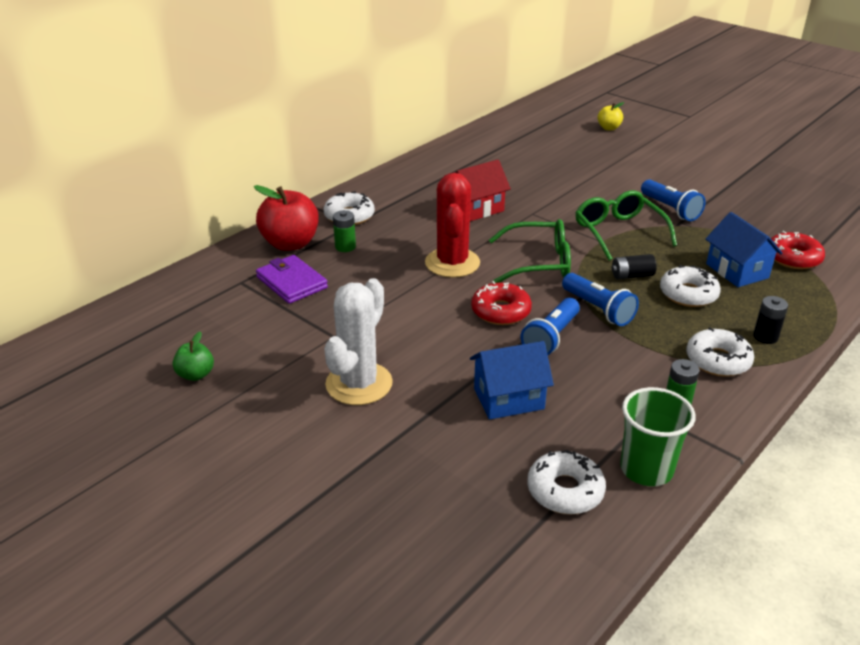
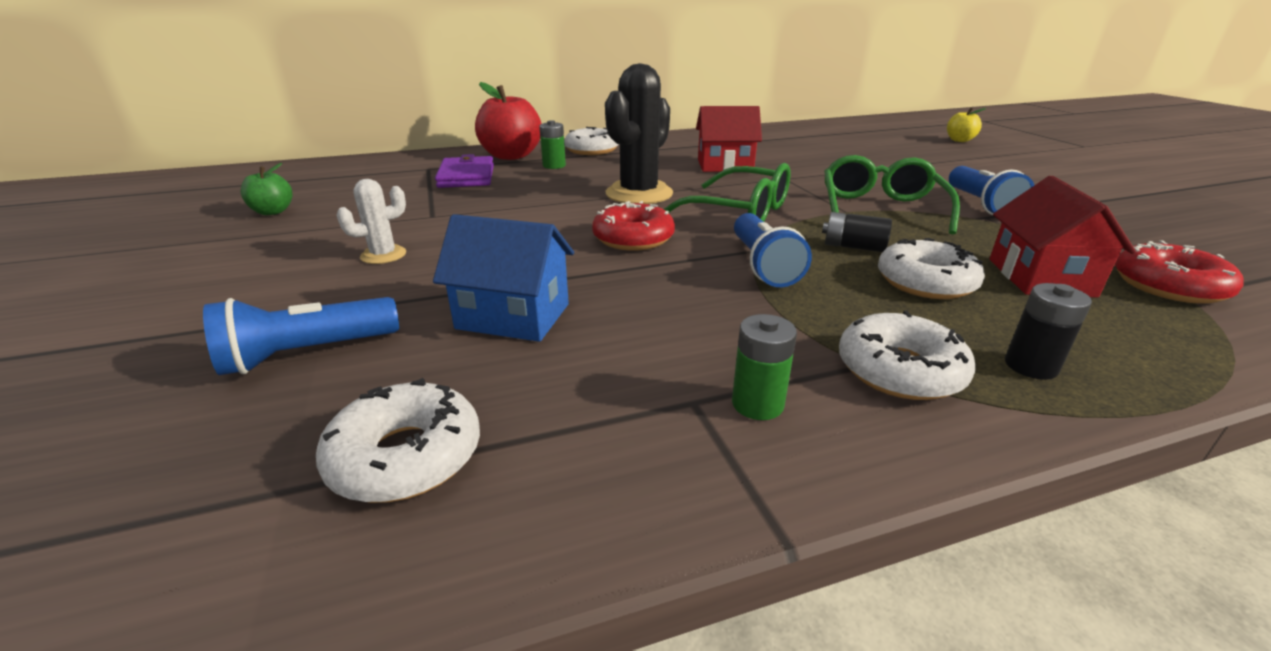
camera: 30 degrees right, 5 degrees down
white cactus [324,278,393,405] -> white cactus [337,179,406,264], size x0.50
red cactus [425,173,480,278] -> black cactus [605,63,673,204]
blue flashlight [521,298,580,355] -> blue flashlight moved to [203,297,399,375]
green cup [620,387,696,486] -> none
blue house [705,212,783,287] -> red house [990,176,1136,298]

